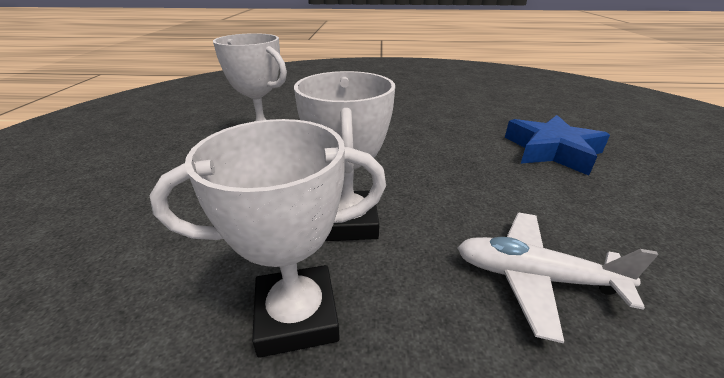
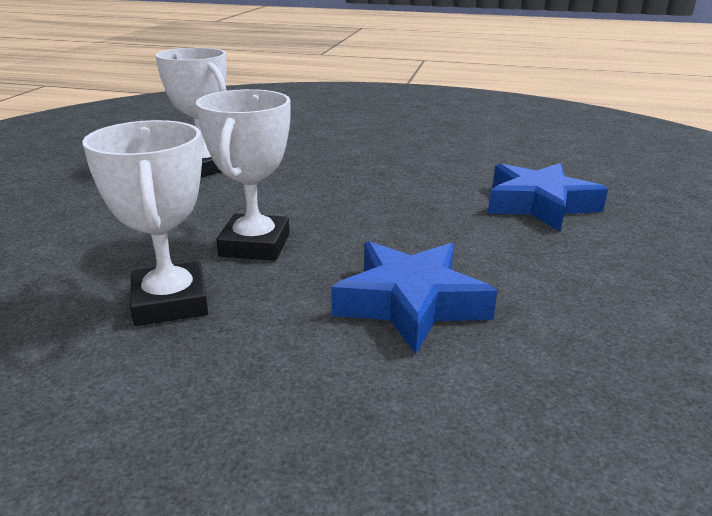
camera: 10 degrees right, 5 degrees down
white trophy [150,119,386,358] -> white trophy turned 75 degrees clockwise [82,120,208,326]
white plane [457,213,658,343] -> blue star [331,241,498,354]

